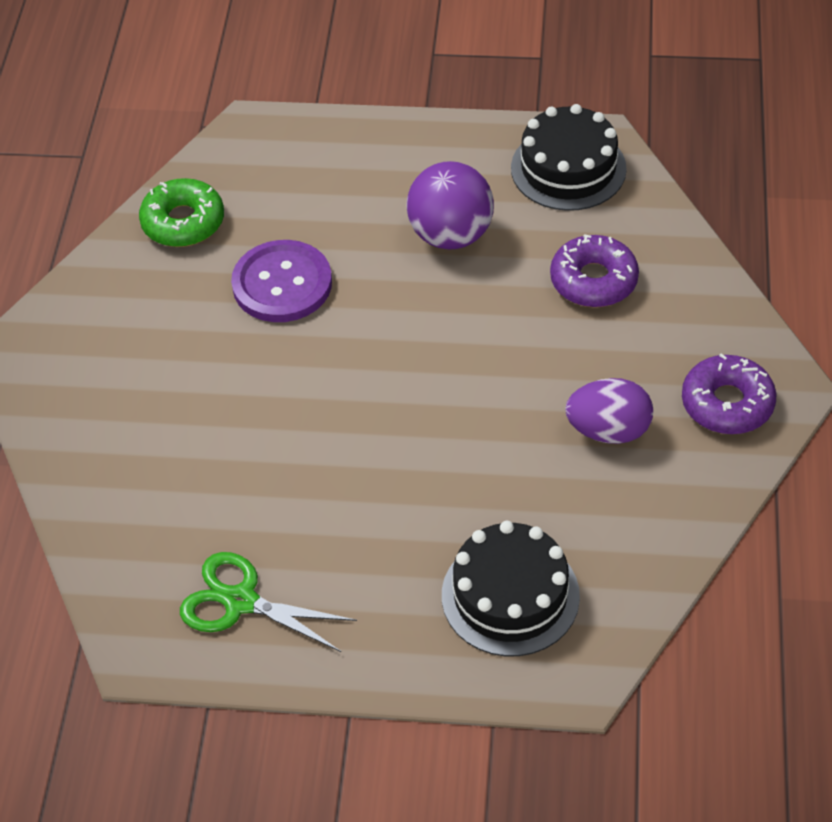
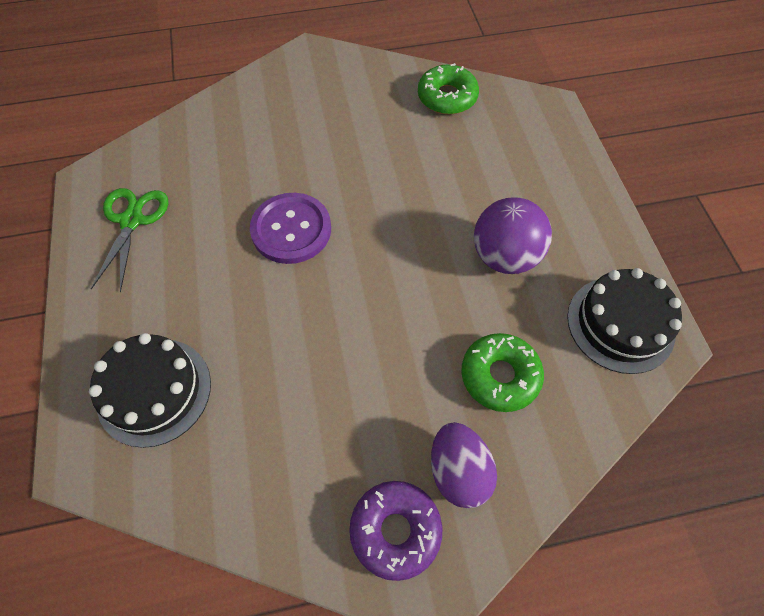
camera: 70 degrees right, 10 degrees up
purple button [231,240,332,322] -> purple button moved to [250,193,331,264]
purple donut [550,234,639,307] -> green donut [461,333,544,412]
purple egg [565,378,653,444] -> purple egg moved to [431,422,497,508]

